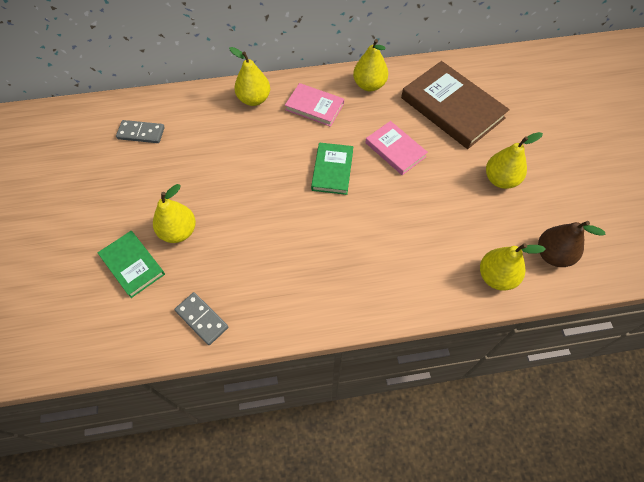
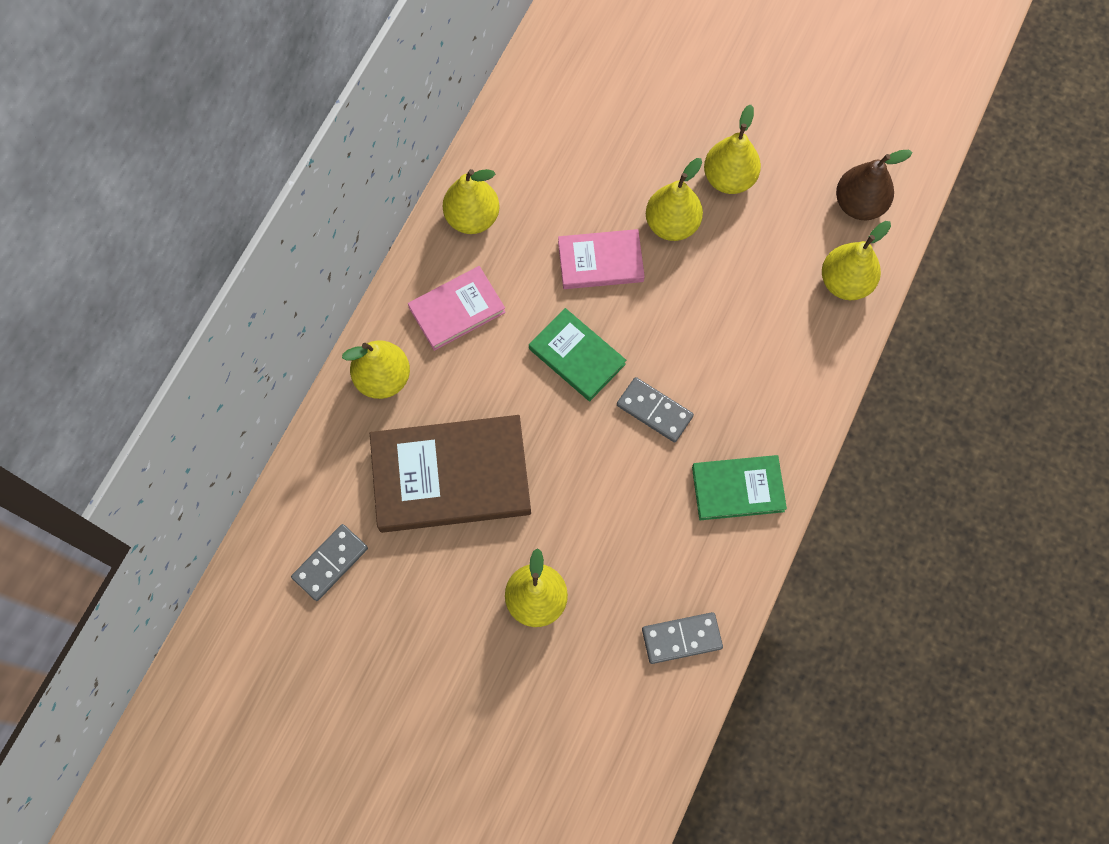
camera: 55 degrees left, 10 degrees up
green book [98,231,165,298] -> green book moved to [692,455,787,520]
brown book [401,61,510,149] -> brown book moved to [370,415,531,533]
none -> grey domino [617,377,694,442]
none -> yellow pear [646,158,703,241]

